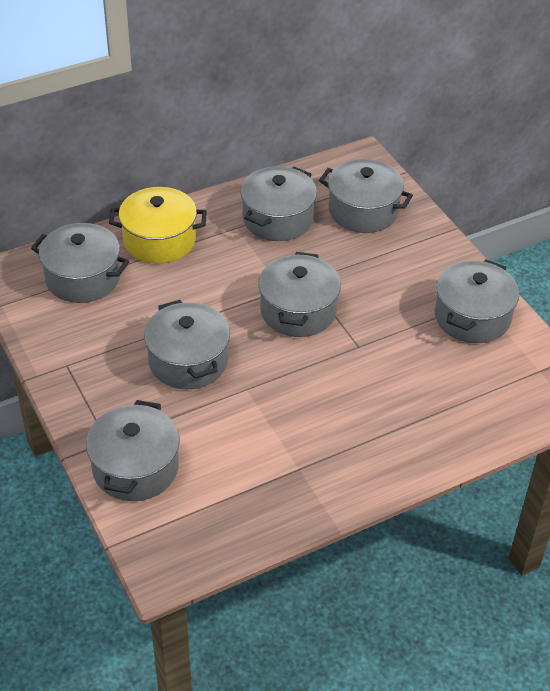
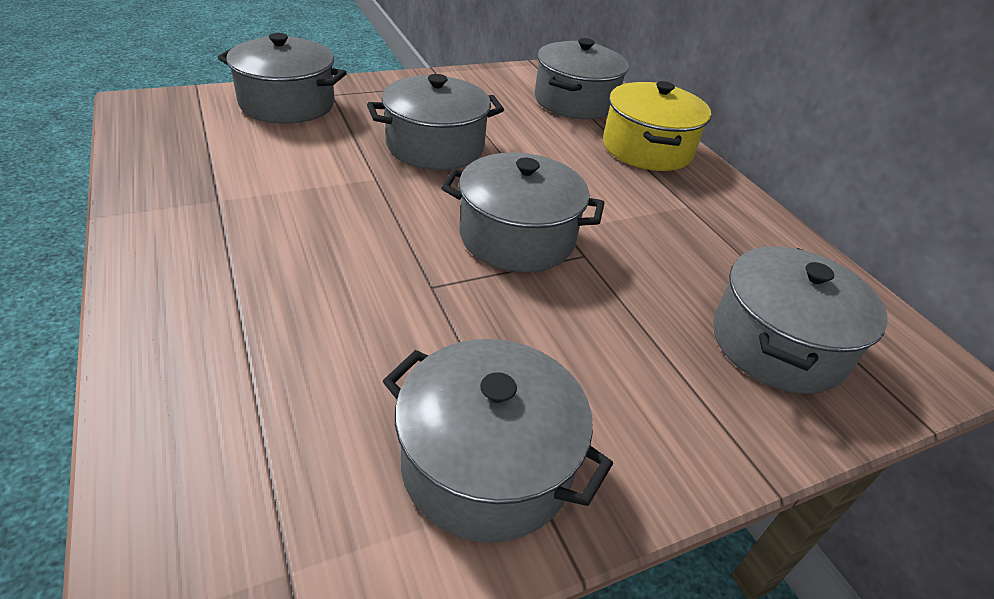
camera: 90 degrees right, 5 degrees down
grey pot [240,166,317,241] -> none

